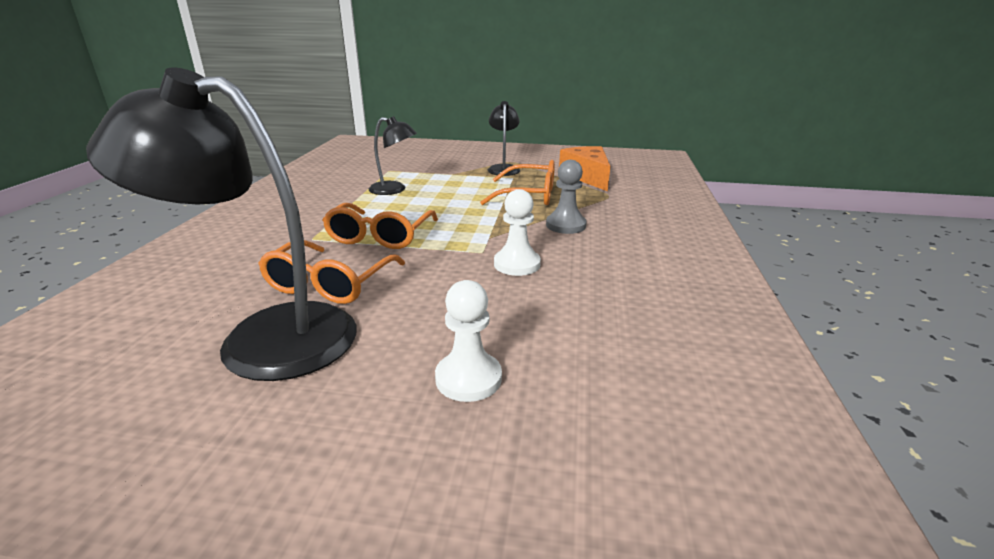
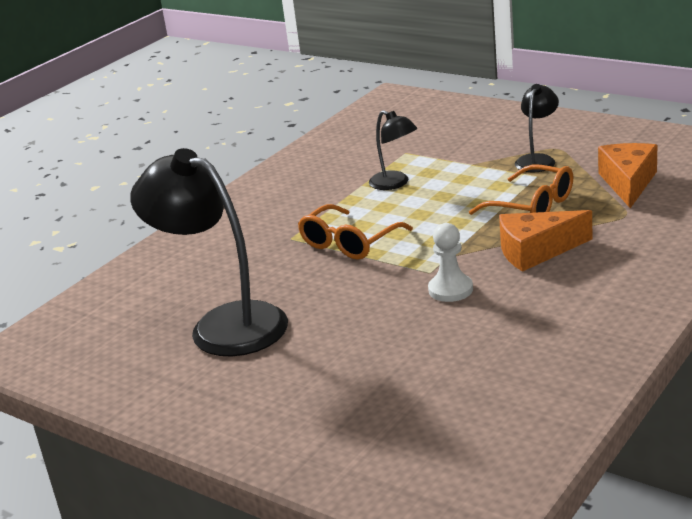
camera: 30 degrees right, 0 degrees up
orange glasses [258,240,405,304] -> none
white pawn [435,280,502,402] -> none
grey pawn [546,160,587,234] -> orange cheese [499,210,592,272]

